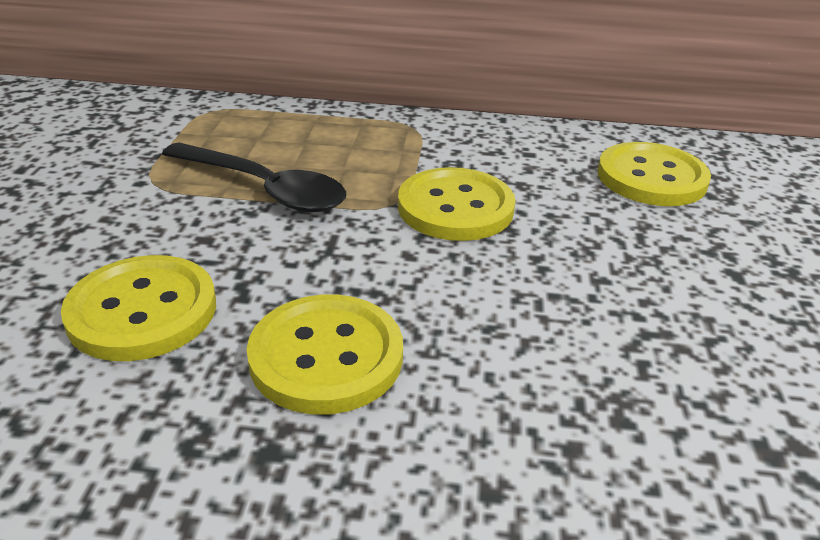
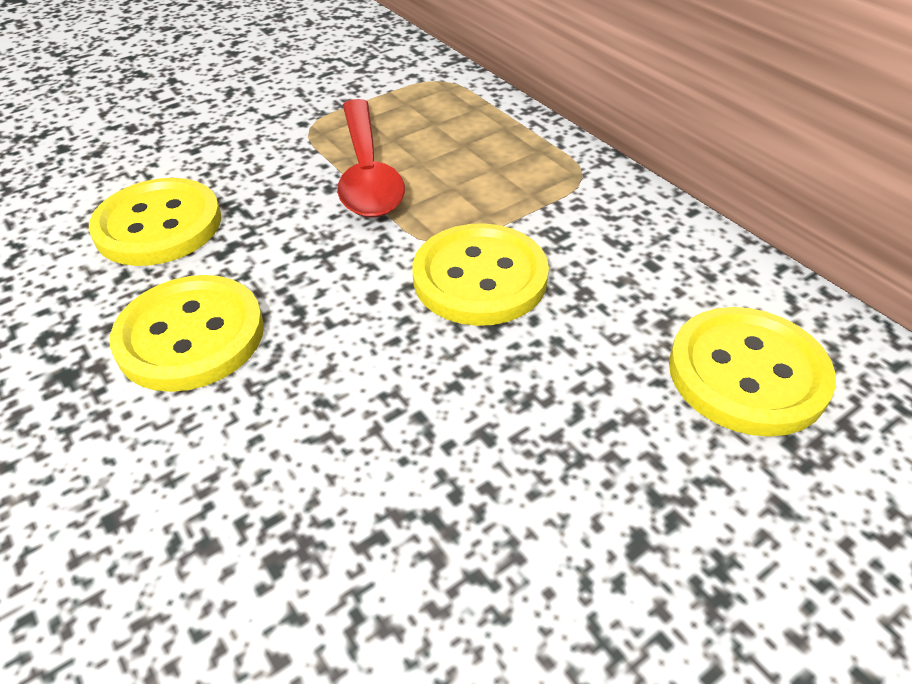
camera: 50 degrees right, 10 degrees up
black spoon [162,142,346,212] -> red spoon [337,99,405,218]

